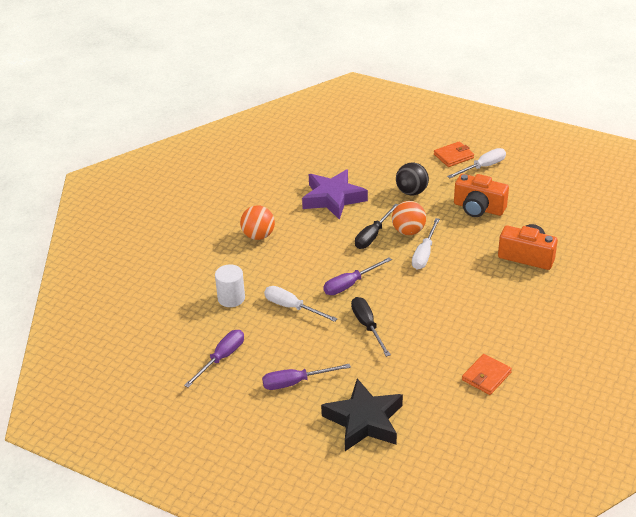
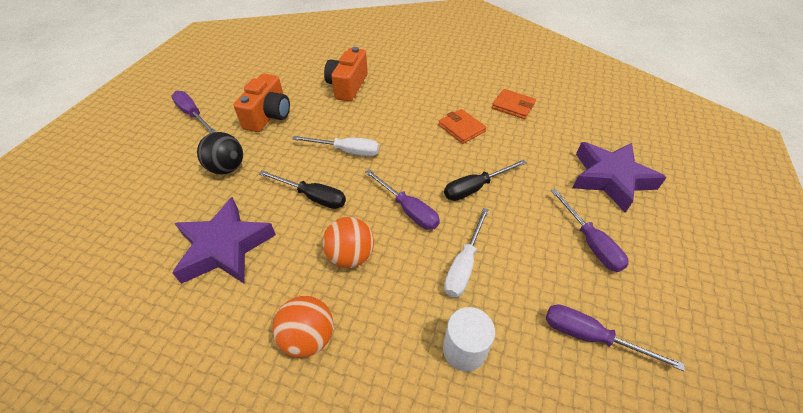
camera: 100 degrees left, 10 degrees up
black star [321,378,403,451] -> purple star [573,142,667,212]
orange ball [392,201,426,235] -> orange ball moved to [322,217,374,268]
orange wallet [434,141,474,167] -> orange wallet moved to [438,109,487,144]
white screwdriver [447,148,506,178] -> purple screwdriver [171,91,216,133]

